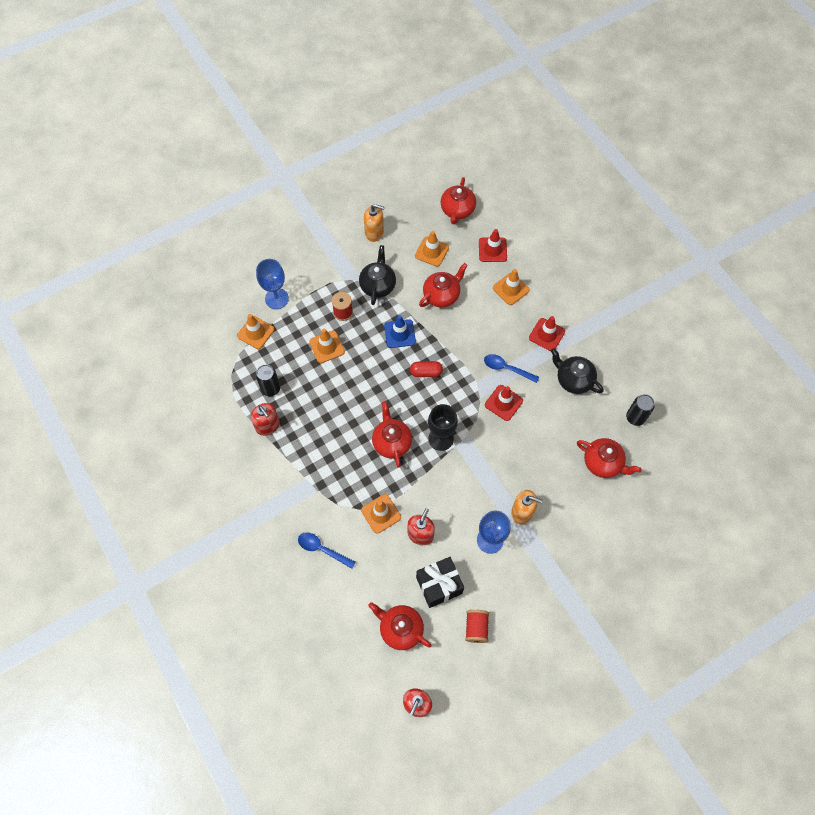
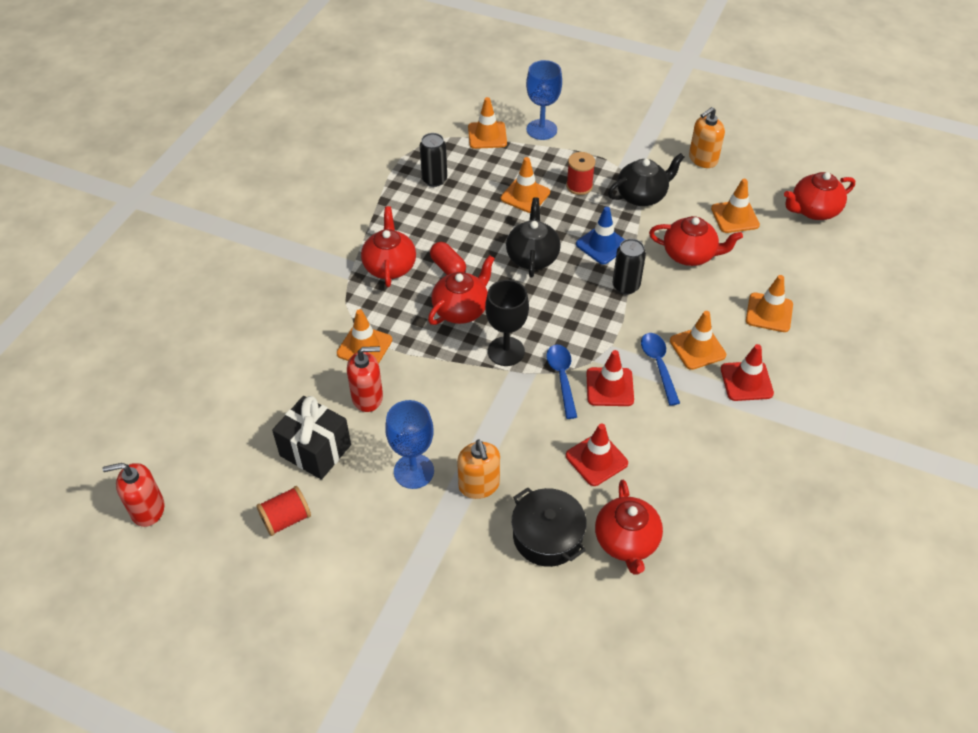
camera: 55 degrees right, 15 degrees down
red soap dispenser [251,403,280,436] -> none
blue spoon [298,532,356,569] -> blue spoon moved to [546,345,577,419]
orange soap dispenser [364,204,384,242] -> orange soap dispenser turned 75 degrees clockwise [689,107,725,168]
red teapot [368,602,432,650] -> red teapot moved to [361,206,416,287]
red capsule [410,361,443,377] -> red capsule moved to [430,242,466,275]
red traffic cone [479,229,507,262] -> red traffic cone moved to [566,424,628,486]
black teapot [551,348,604,394] -> black teapot moved to [506,198,561,277]
black can [626,394,655,426] -> black can moved to [613,239,646,295]
none -> black pot [512,487,587,567]
none -> orange traffic cone [670,311,726,370]

